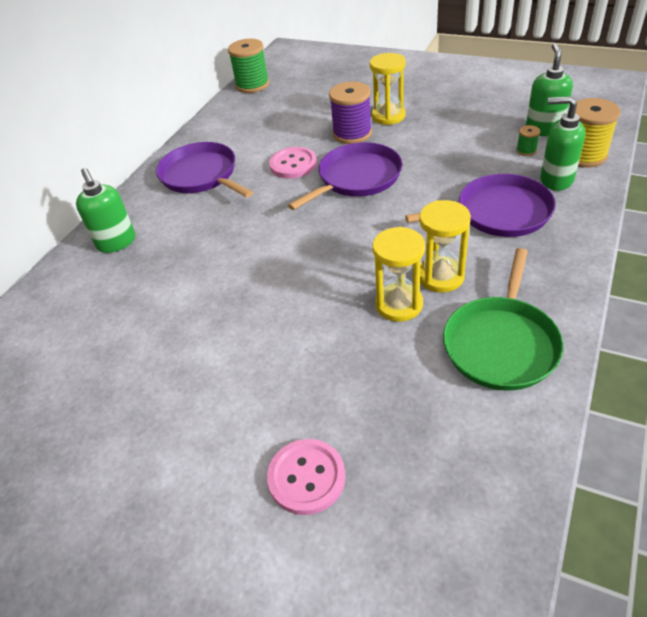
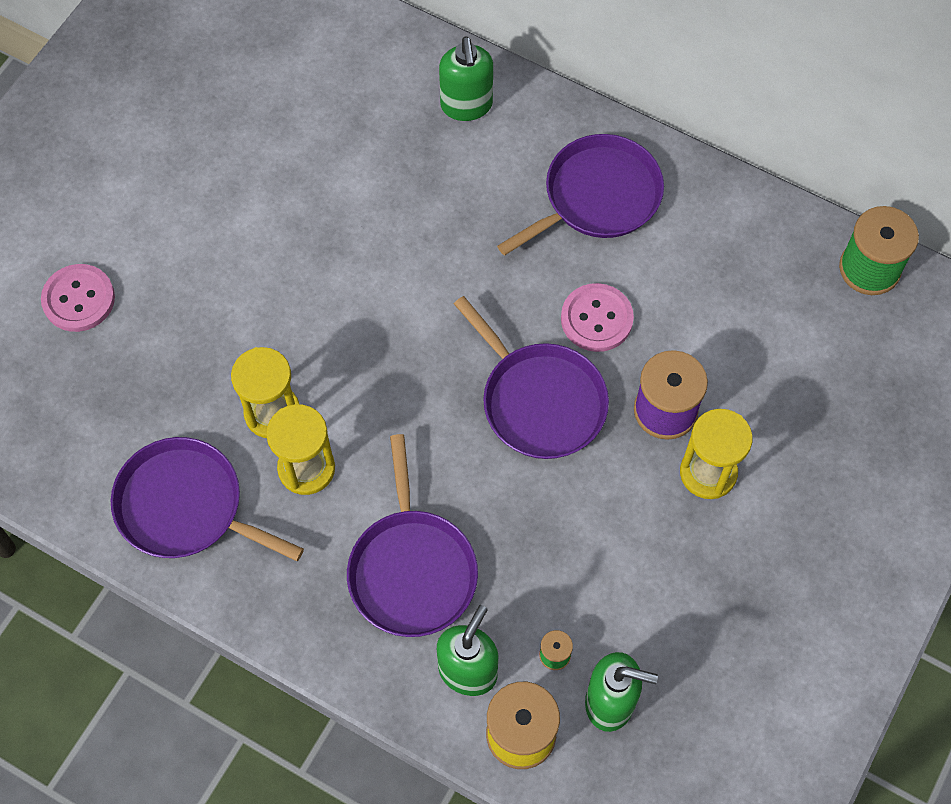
camera: 90 degrees right, 20 degrees up
green soap dispenser [76,168,135,253] -> green soap dispenser turned 75 degrees counterclockwise [439,36,493,121]
green pan [443,248,563,391] -> purple pan [111,437,304,561]

